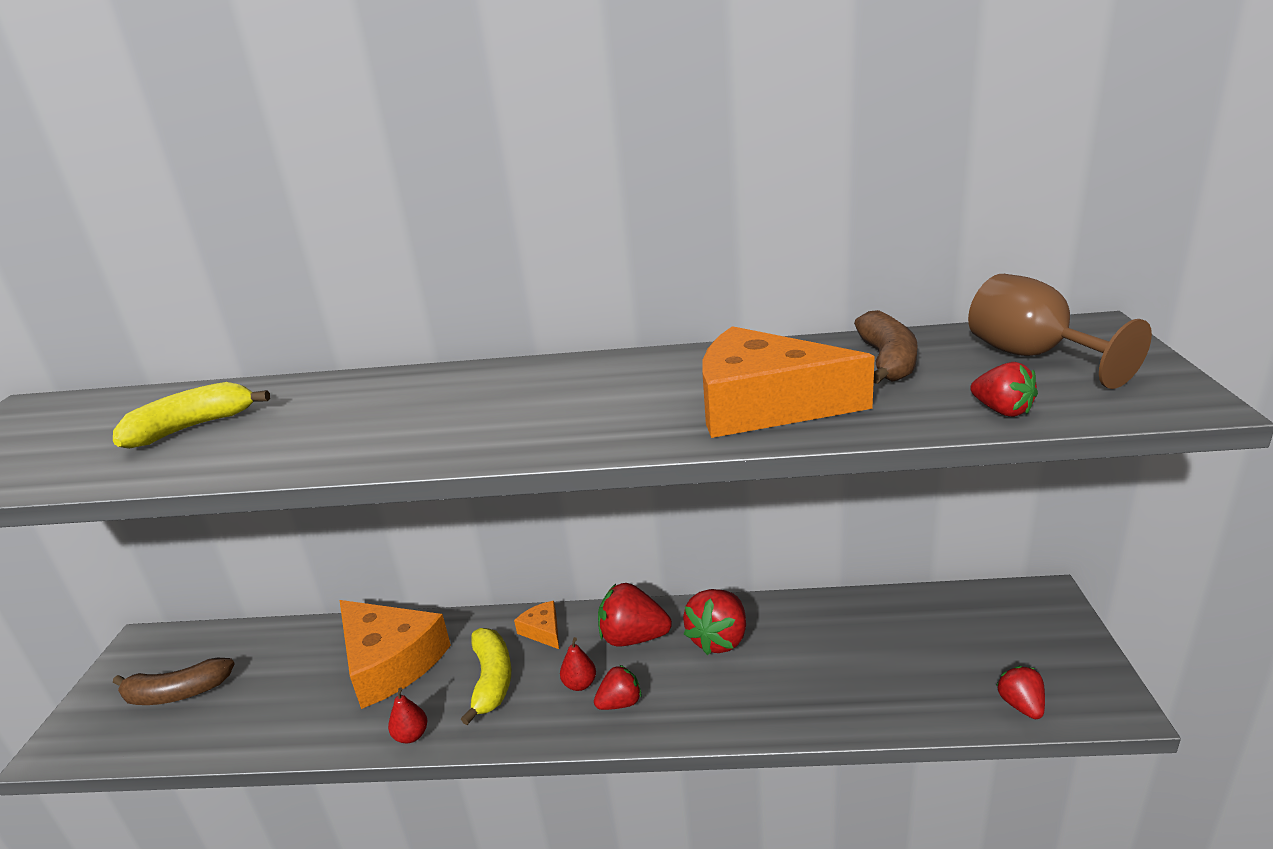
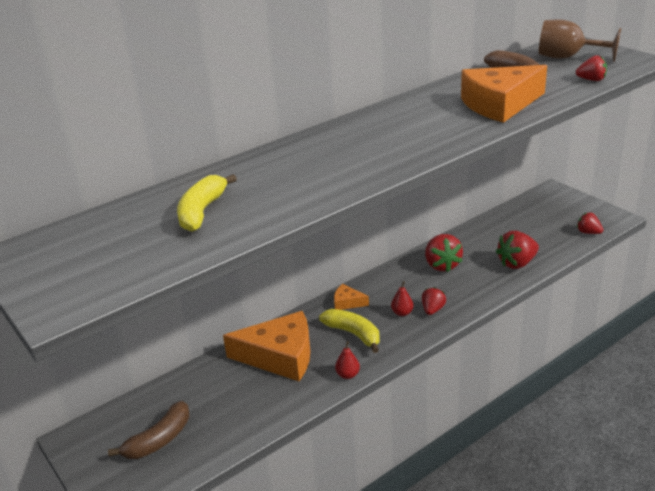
camera: 40 degrees left, 5 degrees up
red strawberry [598,583,672,646] -> red strawberry moved to [496,231,539,269]

